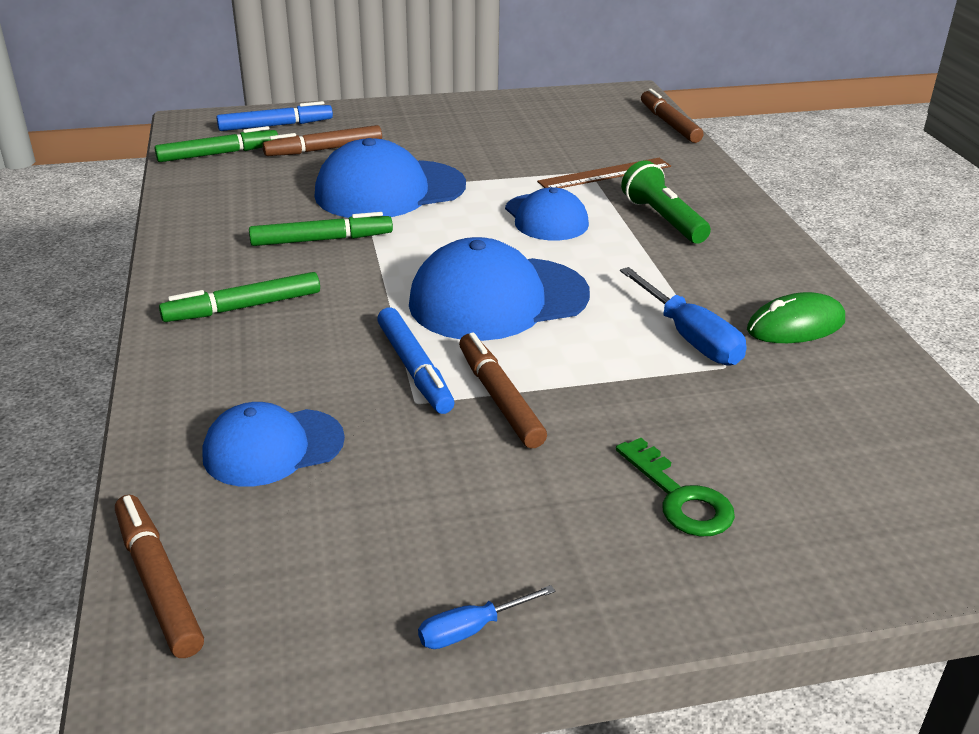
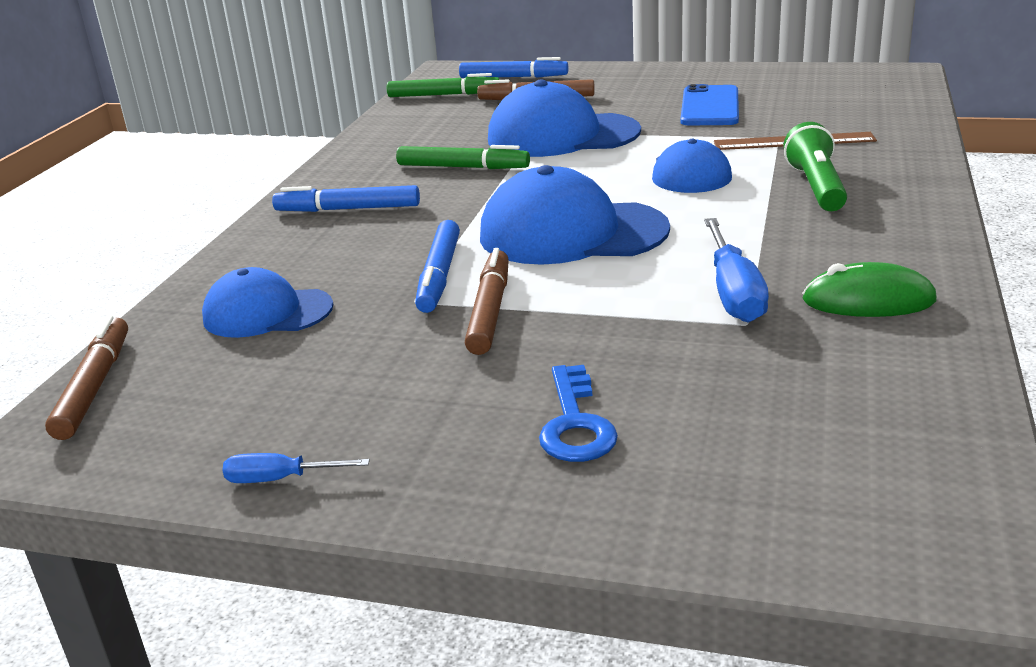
camera: 30 degrees right, 5 degrees down
green marker [159,272,320,322] -> blue marker [272,185,420,212]
green key [616,438,735,537] -> blue key [539,365,618,462]
brown marker [641,89,703,143] -> none
none -> blue phone [680,84,739,125]

